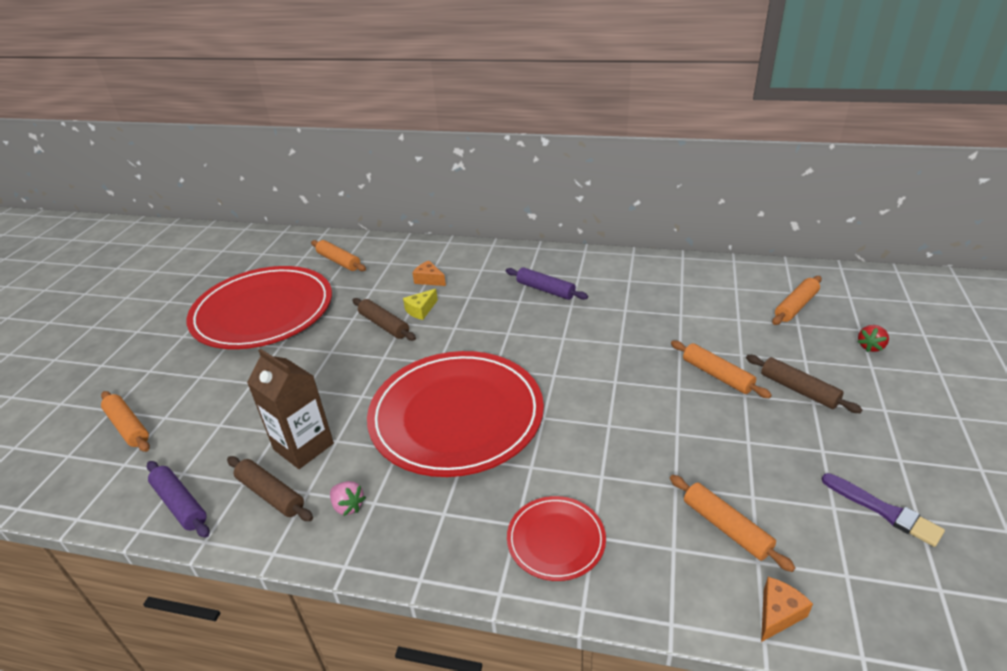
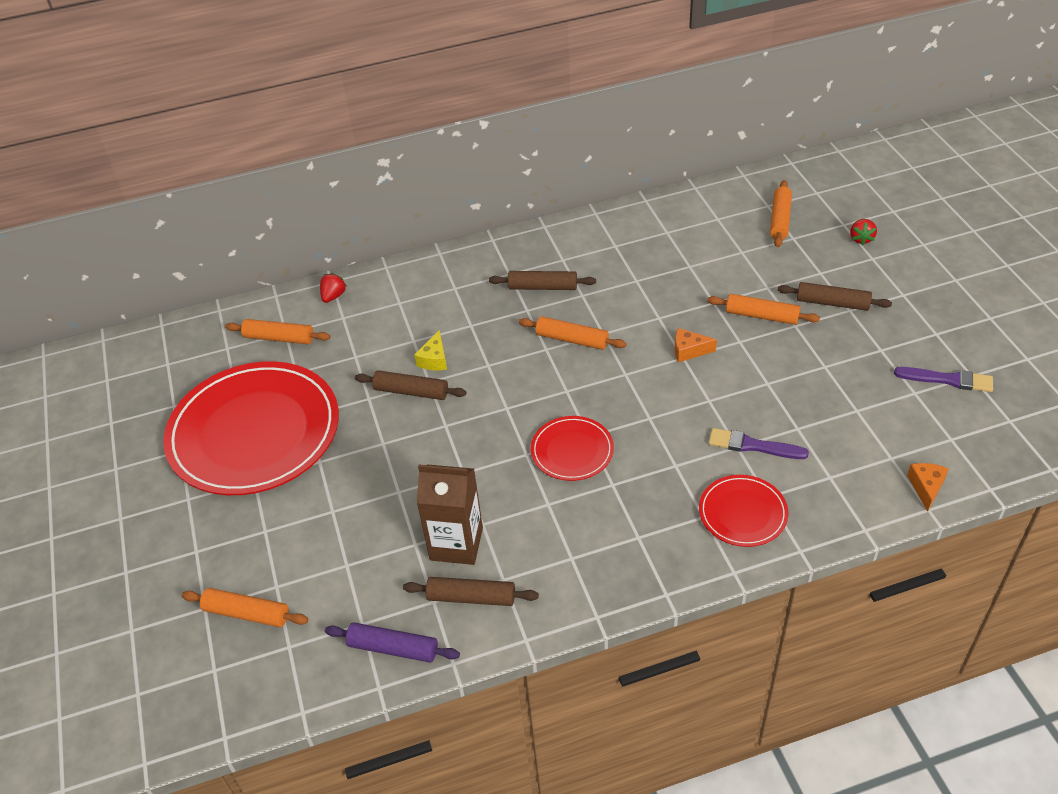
camera: 30 degrees left, 10 degrees up
pink strawberry [330,481,366,516] -> none
red plate [367,351,544,477] -> red plate [531,416,614,481], size x0.46
orange cheese [412,261,446,286] -> orange cheese moved to [675,328,717,362]
purple rolling pin [506,267,588,300] -> brown rolling pin [489,271,596,290]
orange rolling pin [670,475,796,572] -> orange rolling pin moved to [519,316,627,350]
none -> red strawberry [320,273,346,303]
none -> purple brush [709,428,809,459]

